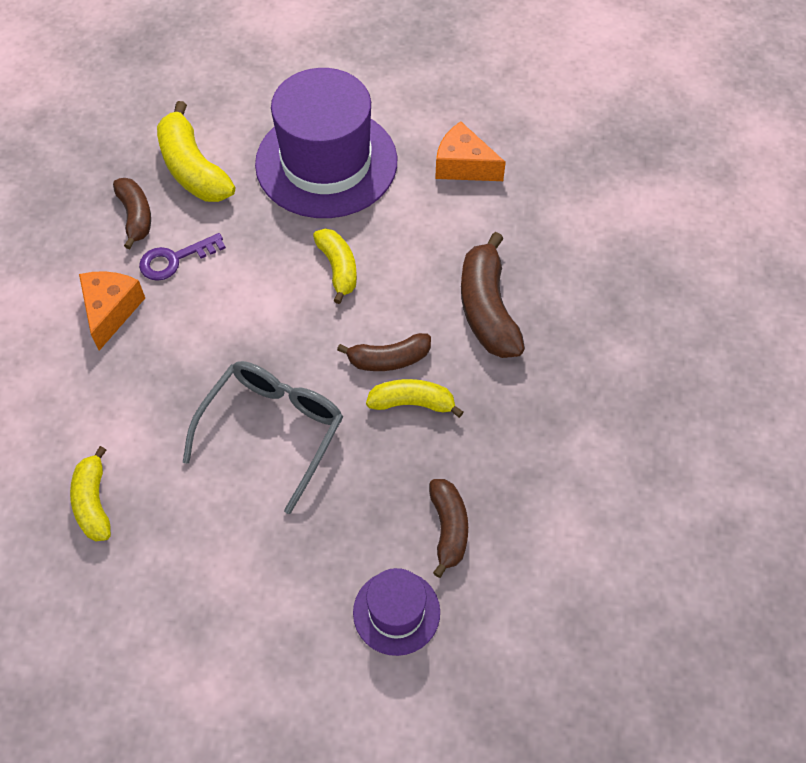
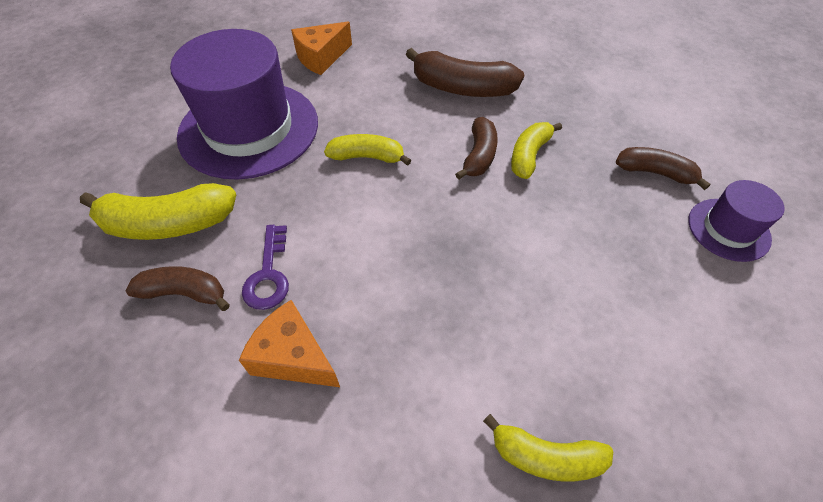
camera: 65 degrees left, 5 degrees down
grey glasses [183,361,343,514] -> none

